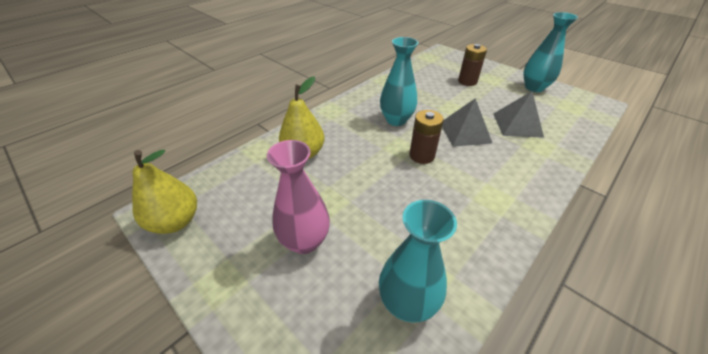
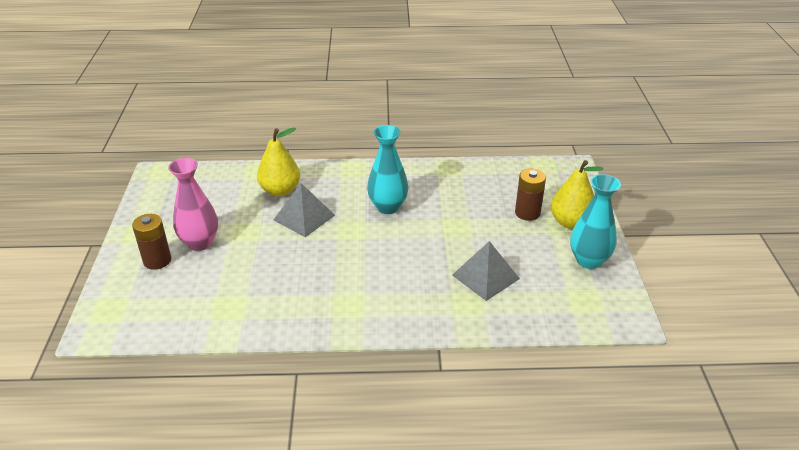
camera: 45 degrees right, 5 degrees down
yellow pear [132,150,197,234] -> yellow pear moved to [551,160,603,229]
turquoise vase [379,200,457,322] -> none
brown battery [409,110,444,164] -> brown battery moved to [132,214,171,270]
grey pyramid [442,98,492,147] -> grey pyramid moved to [274,183,335,237]

